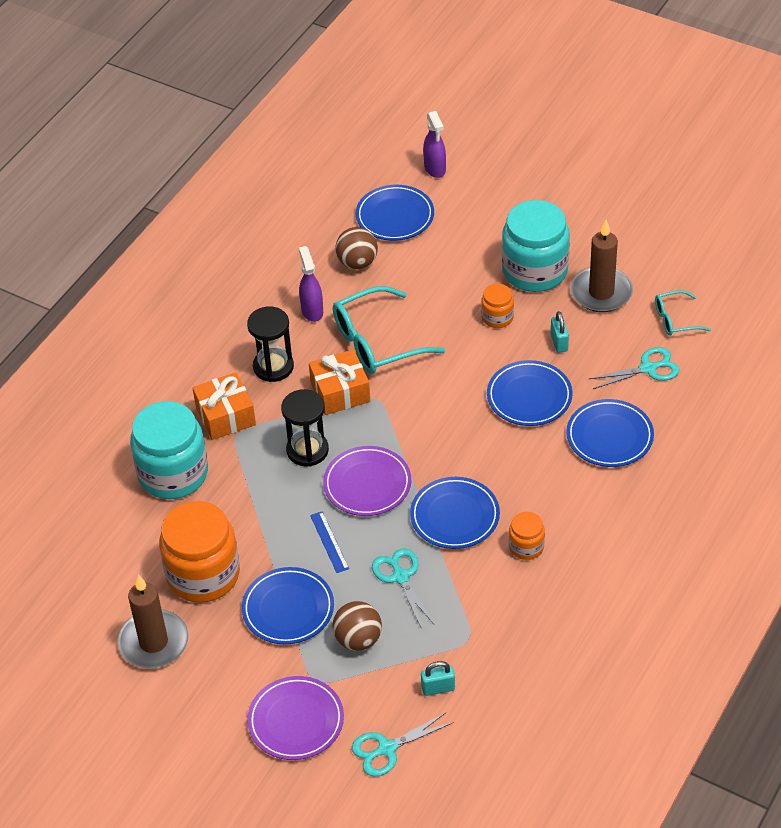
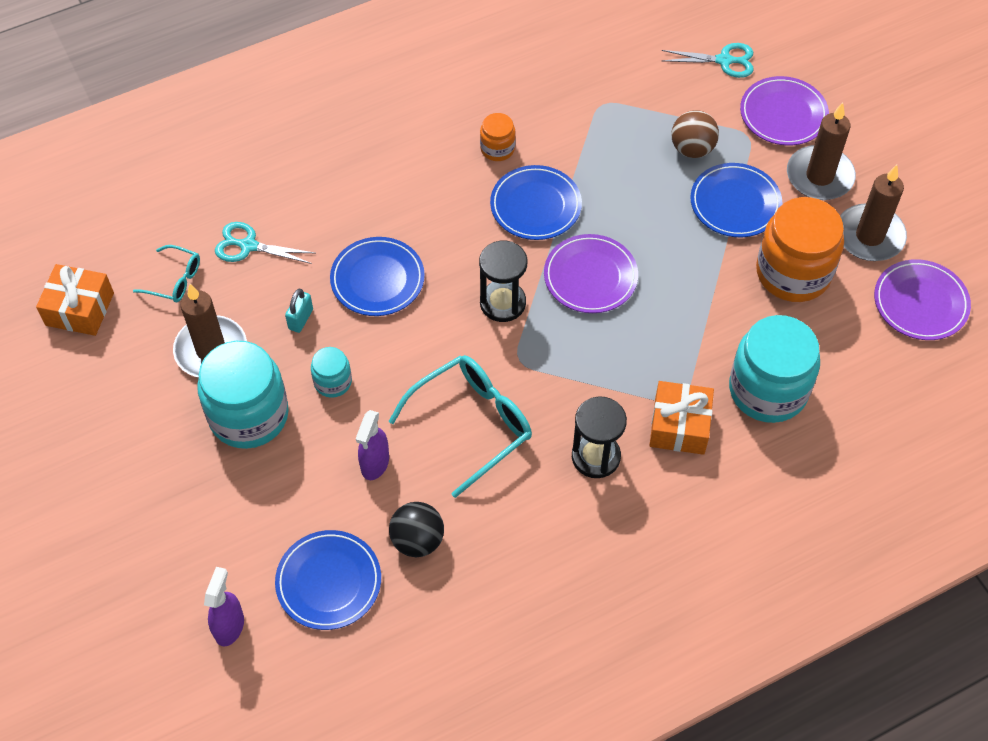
camera: 150 degrees left, 10 degrees up
black hourglass [281,389,329,467] -> black hourglass moved to [479,241,527,322]
purple spray bottle [299,246,323,322] -> purple spray bottle moved to [356,410,389,480]
orange gift [309,349,370,415] -> orange gift moved to [36,264,114,336]
blue ruler [310,511,349,573] -> none
turquoise glasses [333,286,445,374] -> turquoise glasses turned 45 degrees counterclockwise [388,355,532,498]
brown ball [335,227,378,269] -> black ball [389,502,444,557]
turquoise scissors [372,548,434,629] -> none
turquoise padlock [421,661,455,696] -> none
orange jar [481,284,514,328] -> turquoise jar [311,347,352,398]
blue plate [566,399,654,467] -> none
none -> brown candle [787,102,856,200]
none -> purple plate [874,259,971,340]

